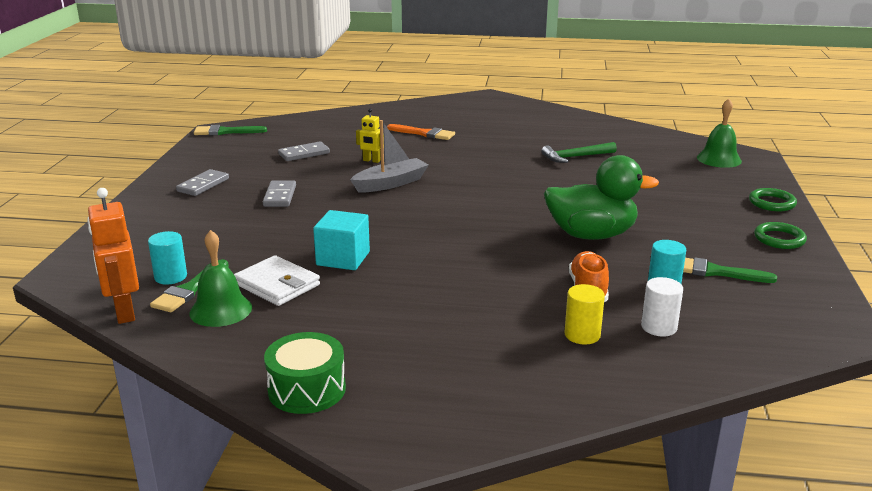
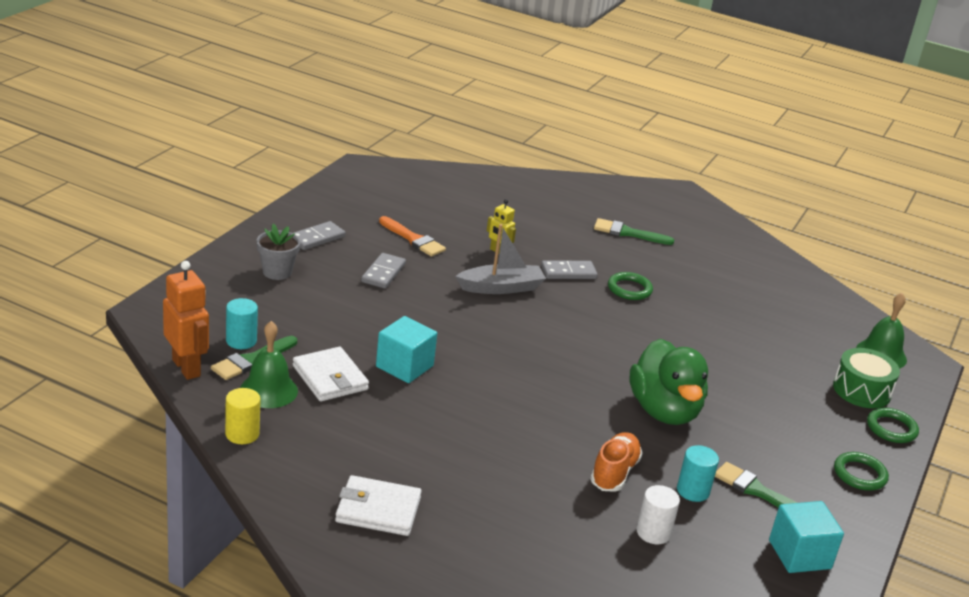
camera: 15 degrees right, 5 degrees up
orange robot [87,188,139,324] -> orange robot turned 150 degrees clockwise [163,261,209,380]
green brush [194,125,267,135] -> green brush moved to [594,218,674,245]
green drum [264,332,346,414] -> green drum moved to [833,348,900,408]
grey domino [278,142,330,161] -> grey domino moved to [541,260,598,279]
orange brush [387,124,455,140] -> orange brush moved to [379,216,446,257]
green hammer [541,142,617,163] -> none
green duck [544,155,659,240] -> green duck turned 60 degrees clockwise [630,339,708,425]
yellow cylinder [564,284,605,344] -> yellow cylinder moved to [225,388,261,444]
none -> grey flower pot [256,224,300,280]
none -> white wallet [335,475,422,536]
none -> green ring [608,272,653,300]
none -> turquoise cube [769,501,844,573]

